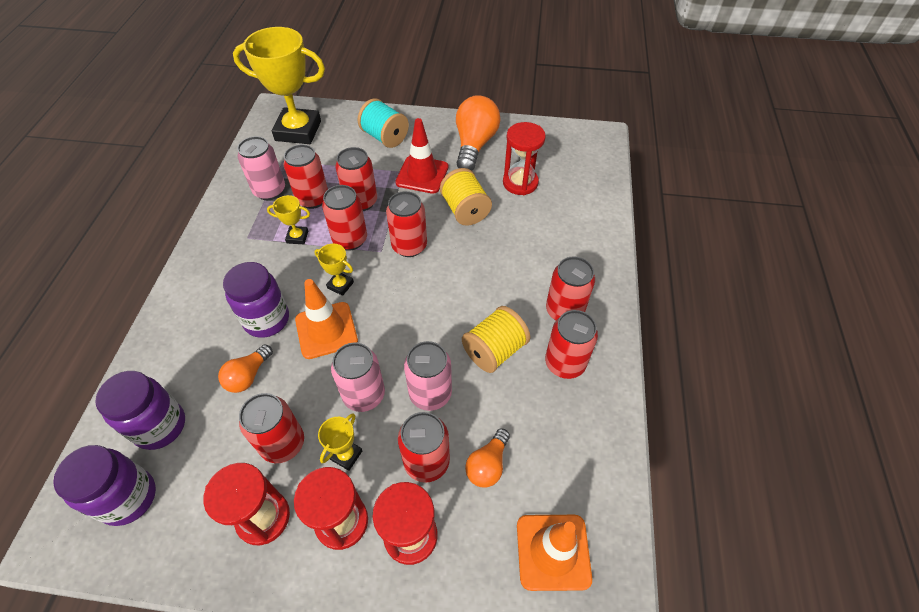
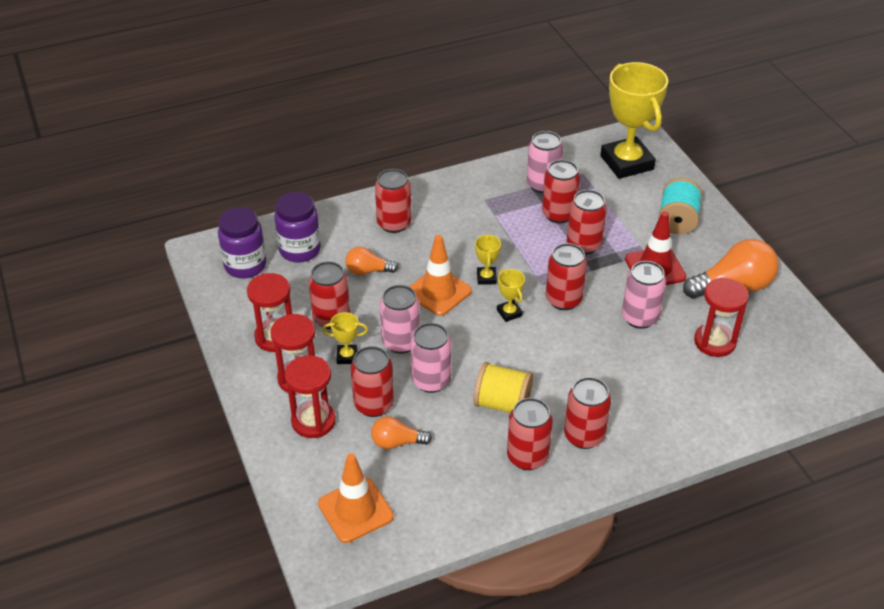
camera: 60 degrees right, 10 degrees down
purple jar [223,262,289,338] -> none
yellow trophy [267,195,310,244] -> yellow trophy moved to [497,269,525,322]
red can [322,185,367,251] -> red can moved to [375,169,412,233]
yellow spool [440,168,492,226] -> pink can [622,261,666,329]

